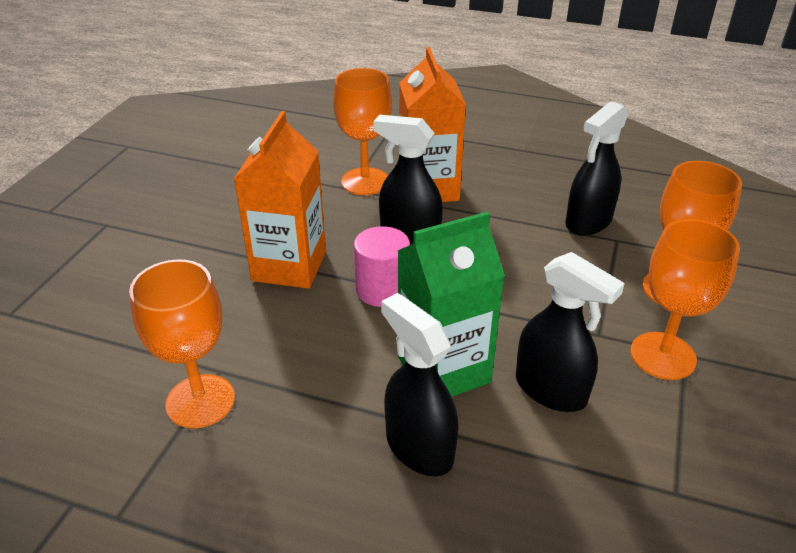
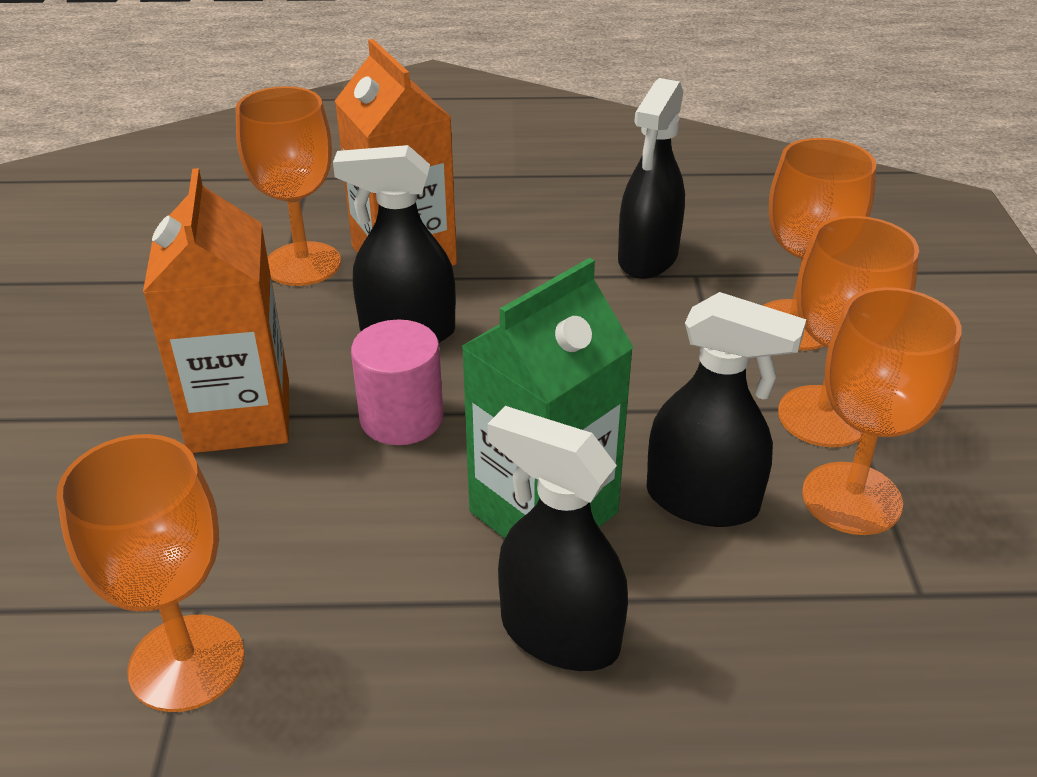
camera: 20 degrees left, 0 degrees up
none -> orange goblet [802,287,962,535]

